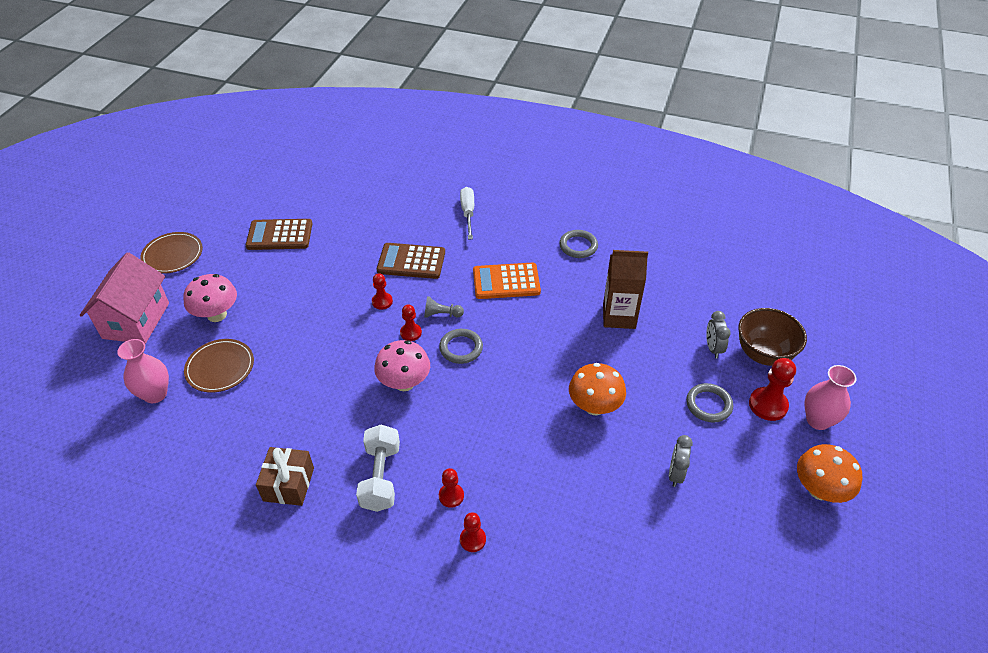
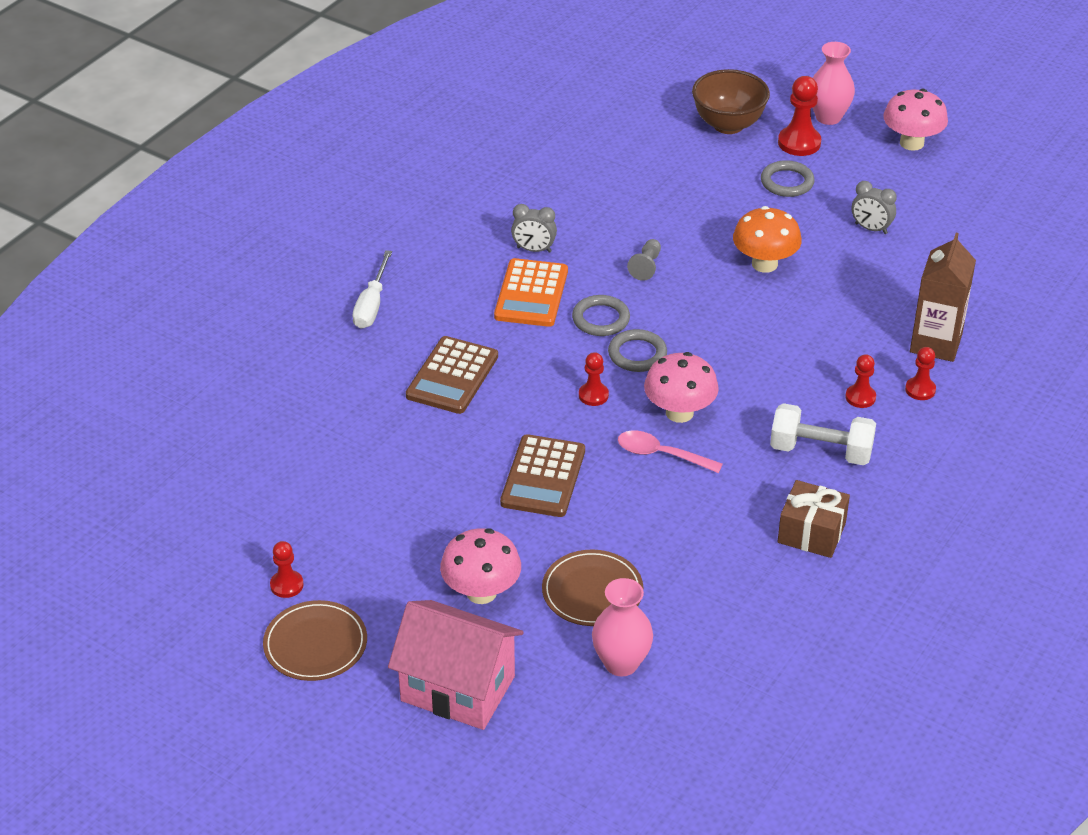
camera: 75 degrees left, 5 degrees down
brown calculator [246,219,312,250] -> brown calculator moved to [500,434,585,517]
red pawn [372,273,393,310] -> red pawn moved to [270,541,304,598]
grey pawn [424,296,464,318] -> grey pawn moved to [627,239,661,281]
white screwdriver [460,187,474,240] -> white screwdriver turned 90 degrees counterclockwise [353,250,392,329]
grey ring [559,230,598,258] -> grey ring moved to [572,295,630,336]
brown carton [603,250,648,329] -> brown carton moved to [910,233,976,362]
grey clock [706,311,731,358] -> grey clock moved to [511,204,557,253]
orange mushroom [797,444,863,503] -> pink mushroom [883,89,948,151]
none -> pink spoon [618,431,723,473]

